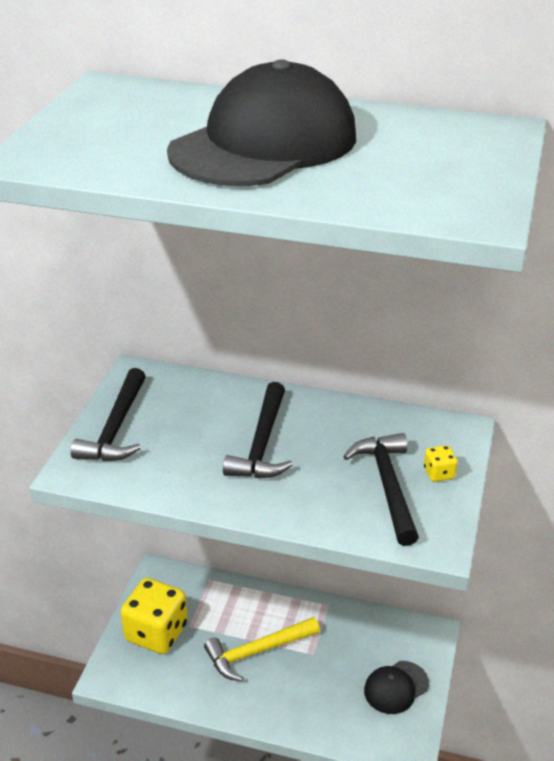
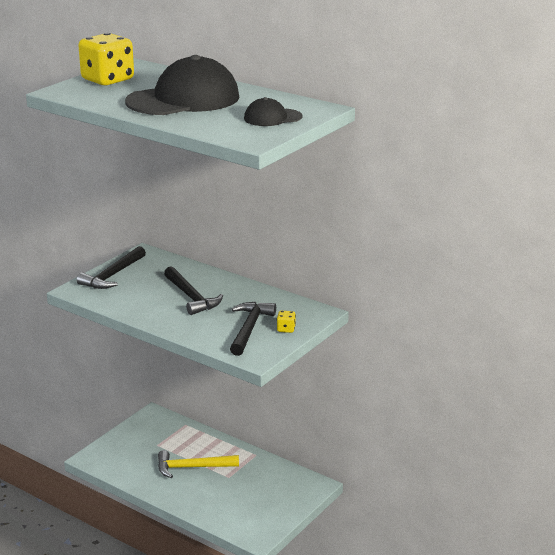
camera: 20 degrees right, 10 degrees down
yellow dice [121,578,188,654] -> yellow dice moved to [78,33,134,86]
black hammer [223,382,293,478] -> black hammer turned 60 degrees counterclockwise [164,266,223,315]
black cap [364,661,429,714] -> black cap moved to [244,97,303,126]

